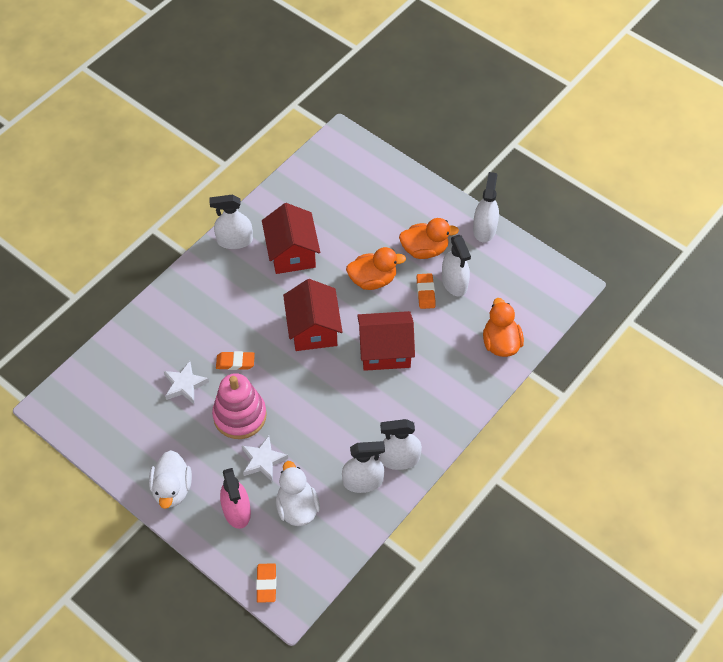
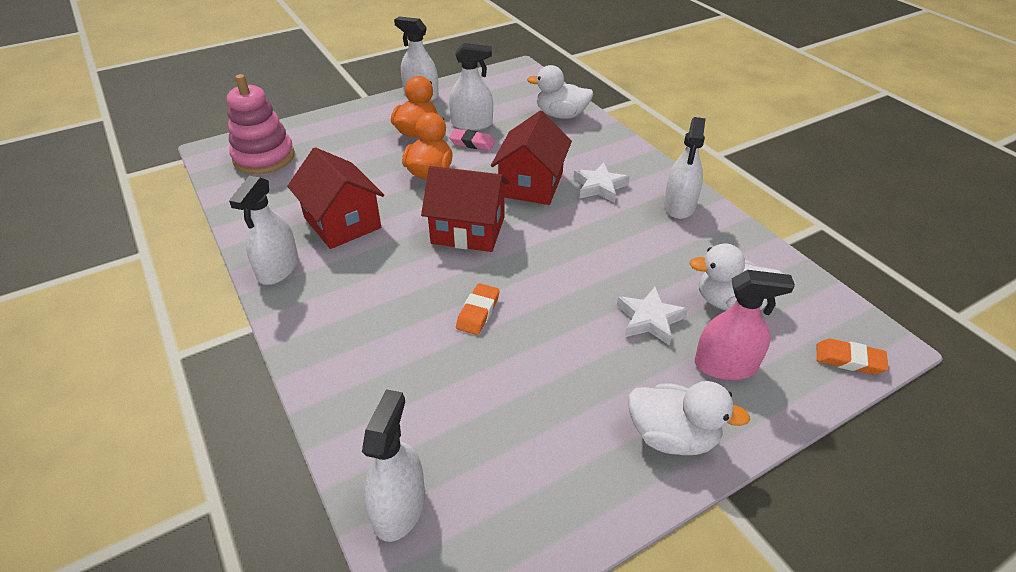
camera: 70 degrees left, 15 degrees down
white star [164,361,209,404] -> white star moved to [573,162,630,203]
pink stacking toy [212,373,267,439] -> pink stacking toy moved to [227,74,295,174]
red house [262,203,320,274] -> red house turned 45 degrees clockwise [287,147,384,249]
white spray bottle [342,441,385,493] -> white spray bottle moved to [362,389,425,542]
orange eraser [417,273,436,309] -> pink eraser [449,129,495,151]
orange duck [483,298,524,357] -> white duck [527,65,594,119]

